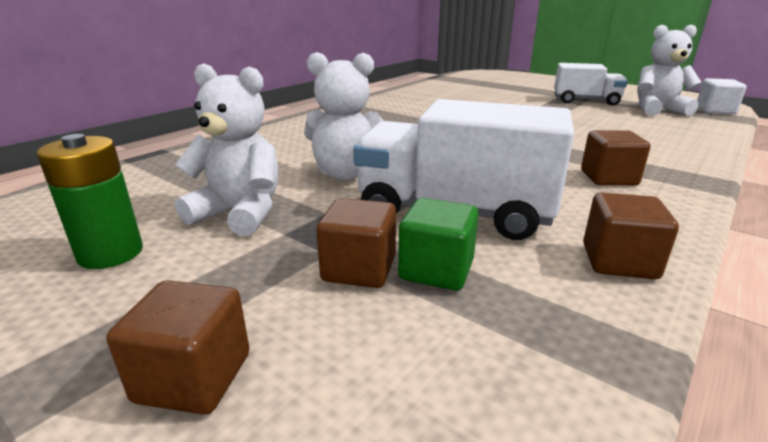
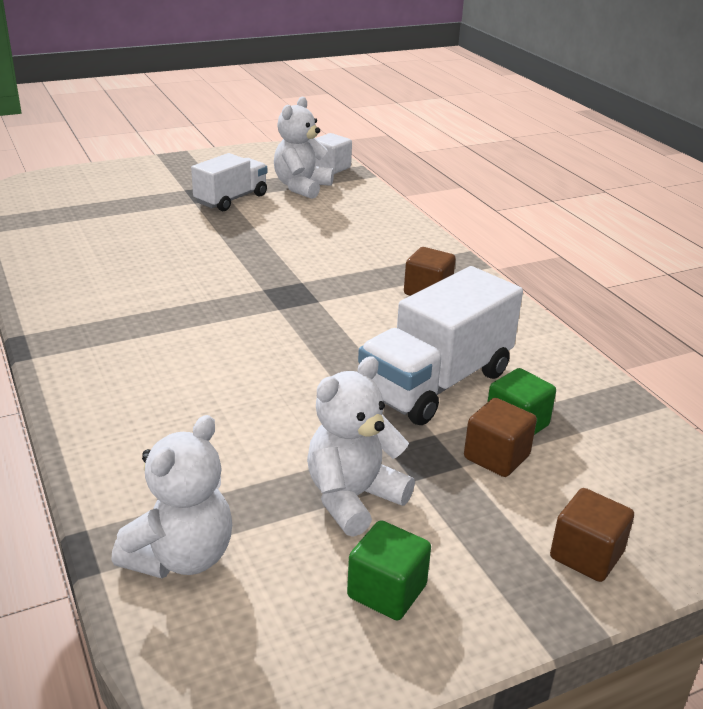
camera: 65 degrees left, 5 degrees up
green battery [36,134,143,269] -> green cube [347,520,431,621]
white teddy bear [304,52,384,181] -> white teddy bear moved to [112,415,232,578]
brown cube [583,193,679,279] -> none

